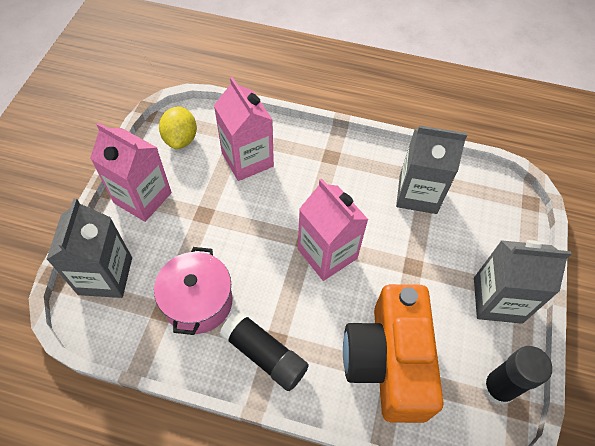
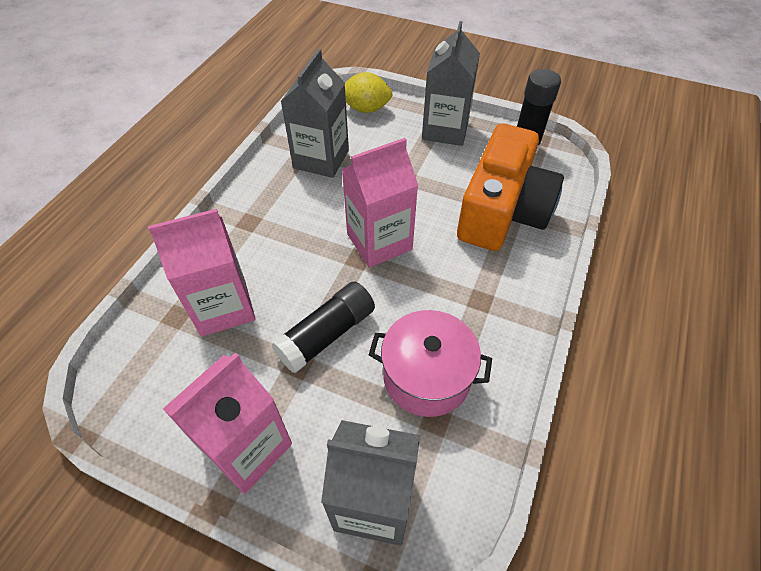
camera: 80 degrees left, 5 degrees down
yellow lemon [159,106,197,149] -> yellow lemon moved to [345,72,393,113]
black glue stick [220,310,309,391] -> black glue stick moved to [271,281,375,373]
orange camera [343,284,443,423] -> orange camera turned 75 degrees counterclockwise [457,124,564,251]

